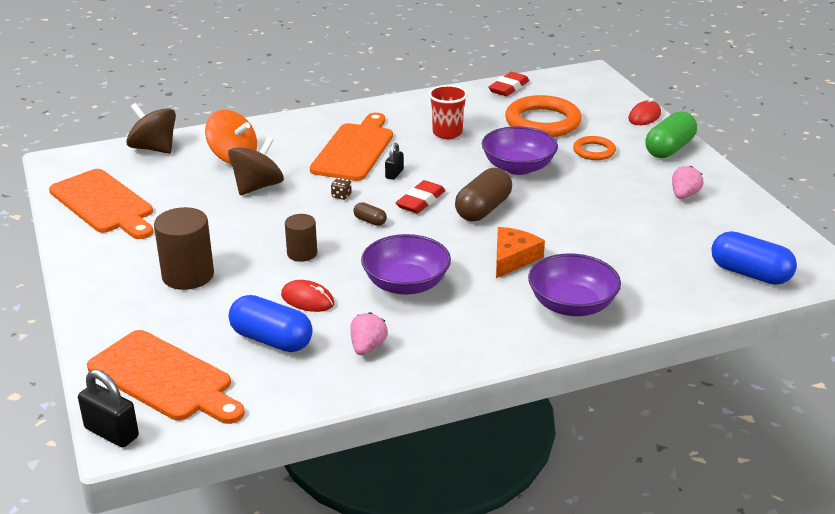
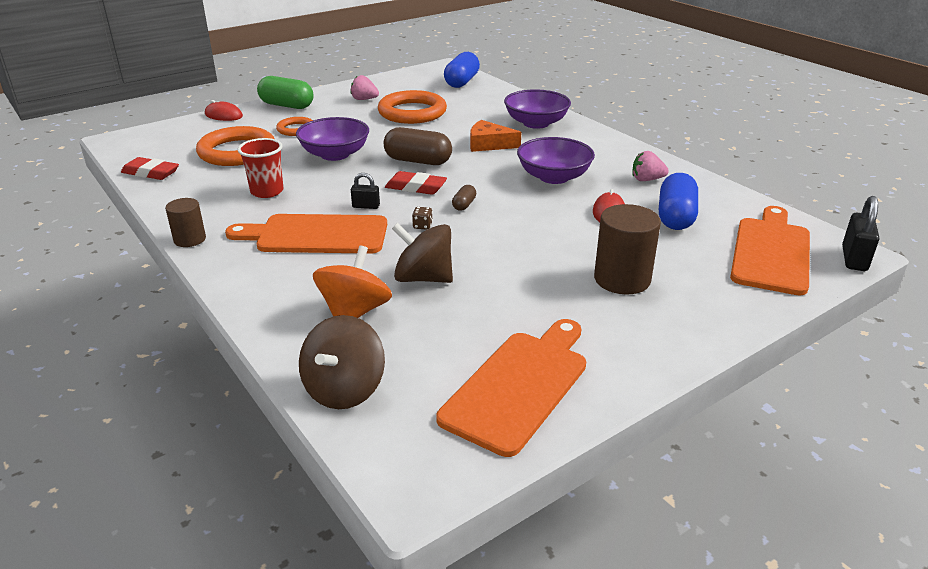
camera: 105 degrees left, 0 degrees up
brown cylinder [285,214,317,262] -> brown cylinder moved to [165,198,206,247]
none -> orange ring [378,90,447,124]

